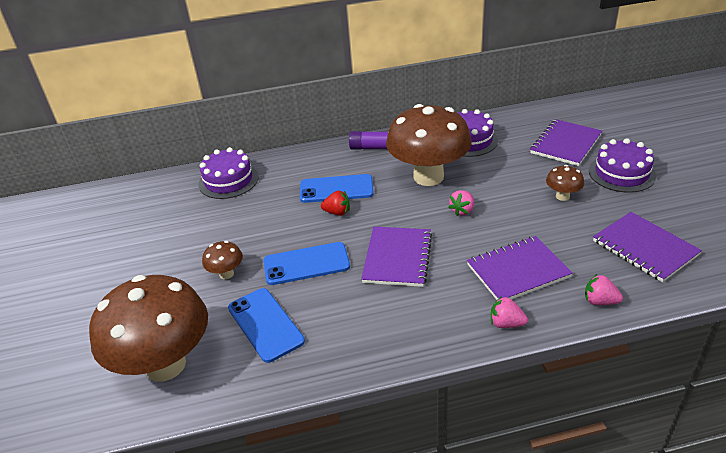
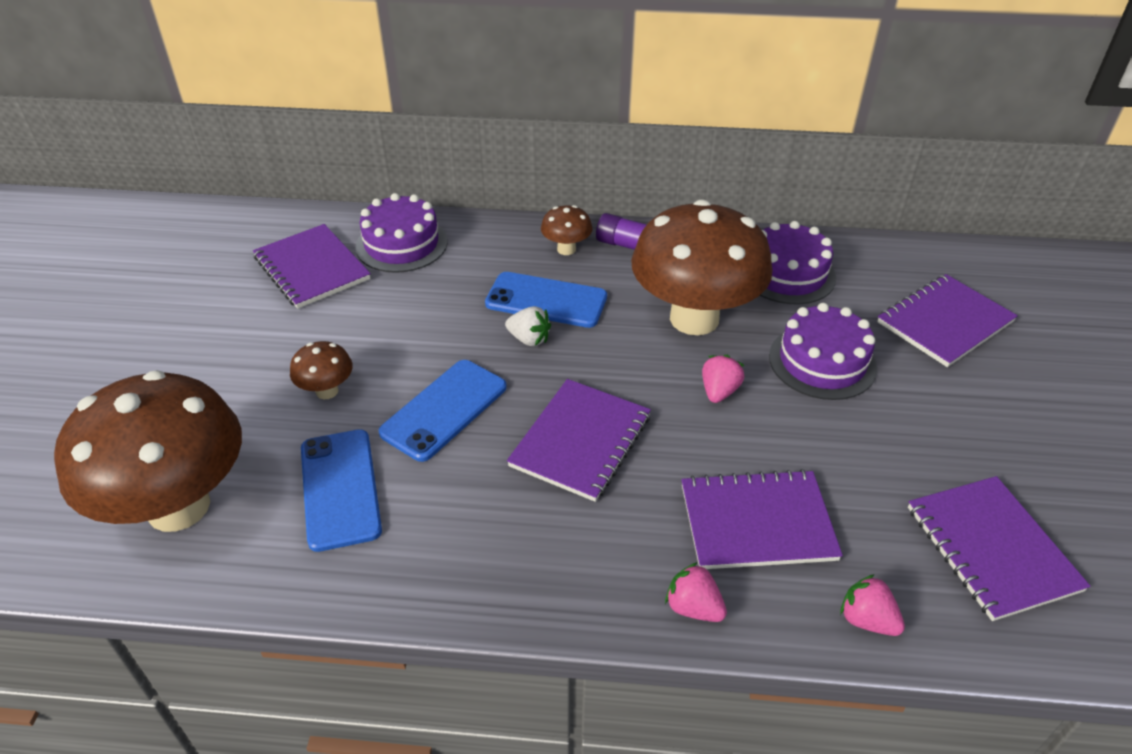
camera: 15 degrees right, 5 degrees up
blue phone [263,242,350,285] -> blue phone turned 60 degrees counterclockwise [378,360,507,462]
red strawberry [321,190,350,216] -> white strawberry [505,306,551,347]
pink strawberry [448,190,474,216] -> pink strawberry turned 150 degrees clockwise [702,355,744,403]
brown mushroom [546,165,584,201] -> brown mushroom moved to [541,205,592,255]
purple cake [589,138,656,193] -> purple cake moved to [769,303,877,400]
none -> purple notebook [253,224,371,309]

